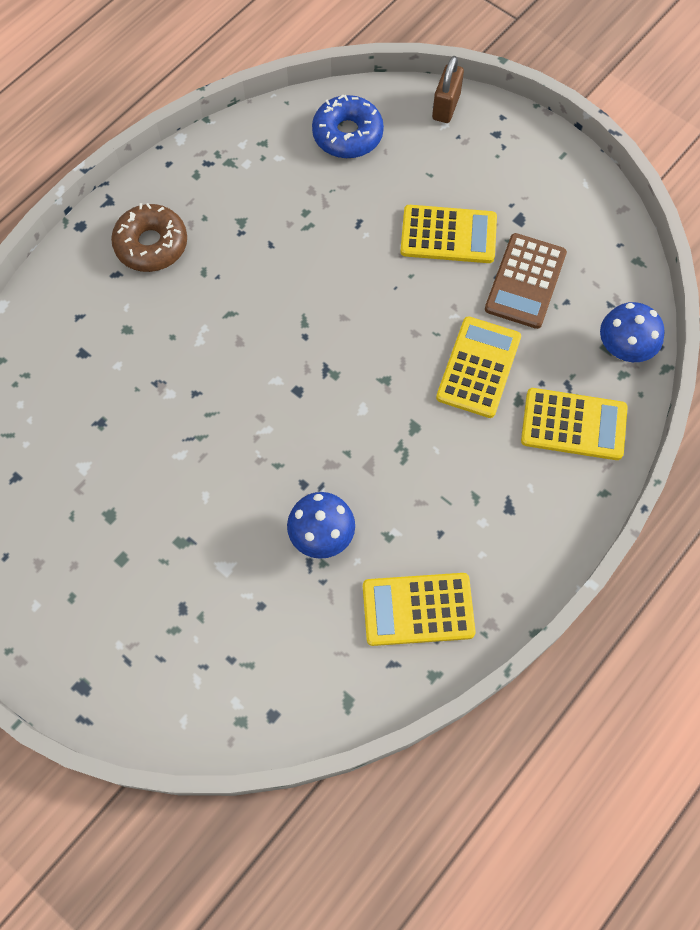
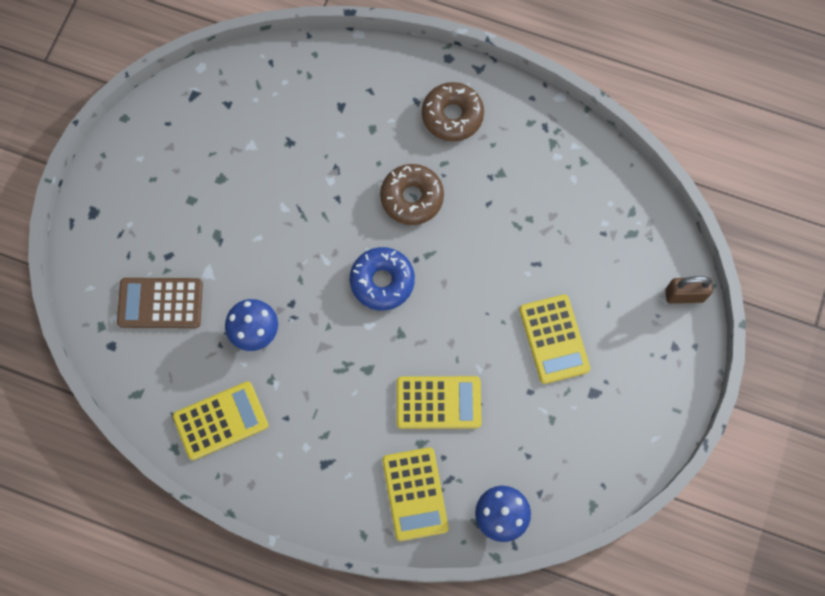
camera: 70 degrees right, 5 degrees up
blue donut [312,95,384,158] -> blue donut moved to [350,247,415,311]
yellow calculator [363,573,476,646] -> yellow calculator turned 90 degrees clockwise [173,381,268,460]
brown calculator [485,233,567,329] -> brown calculator moved to [117,278,203,328]
none -> brown donut [380,164,444,225]

